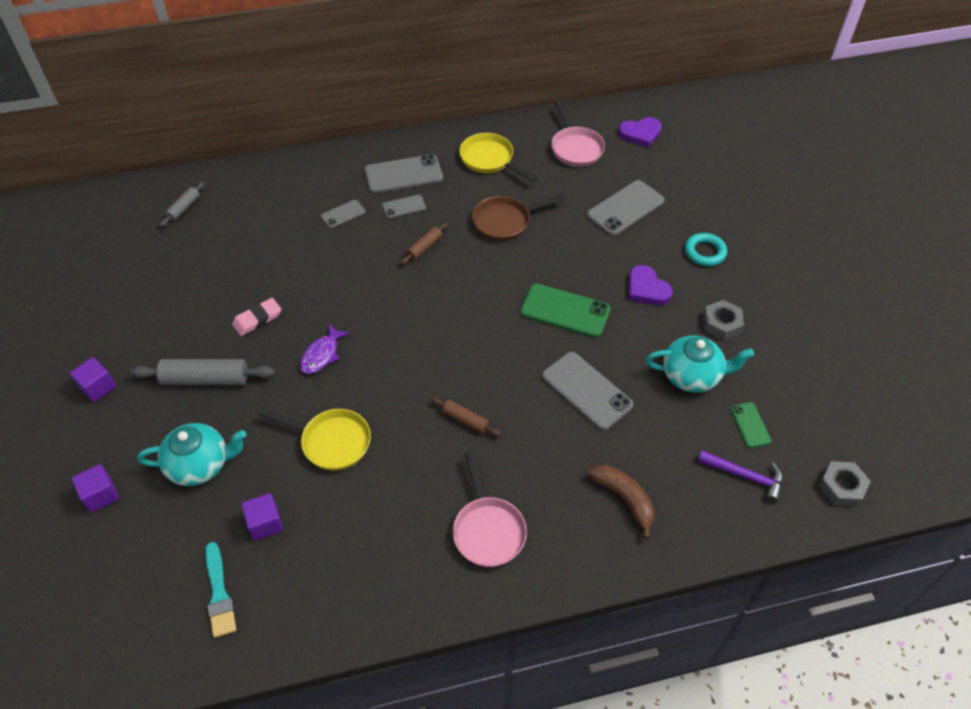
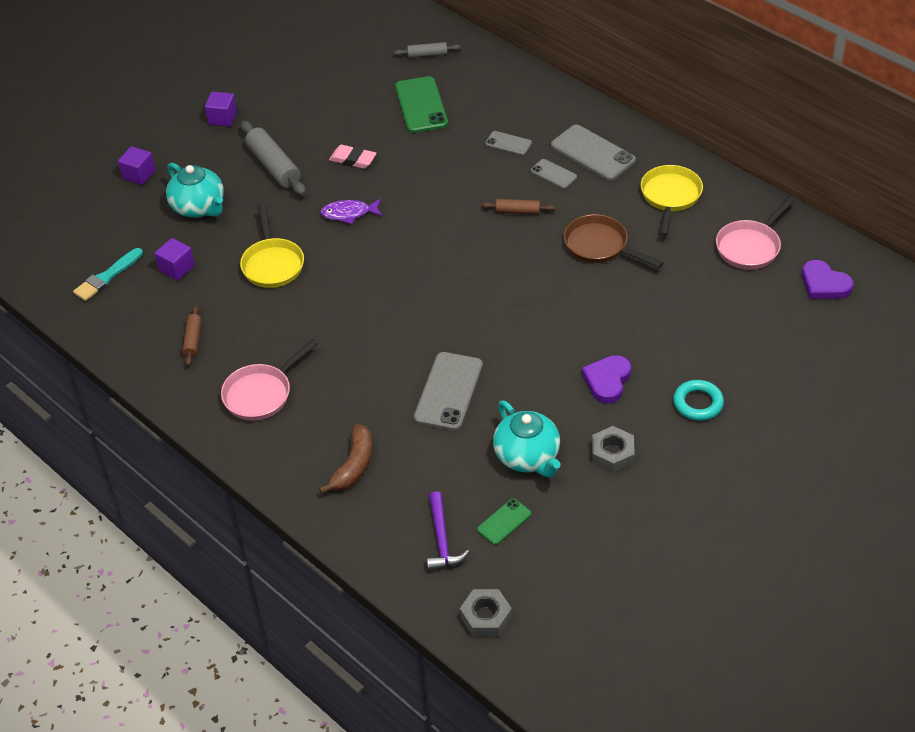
camera: 60 degrees right, 5 degrees down
brown rolling pin [431,397,501,436] -> brown rolling pin moved to [182,306,202,366]
green phone [520,284,610,338] -> green phone moved to [395,76,448,133]
grey phone [587,180,665,236] -> none

